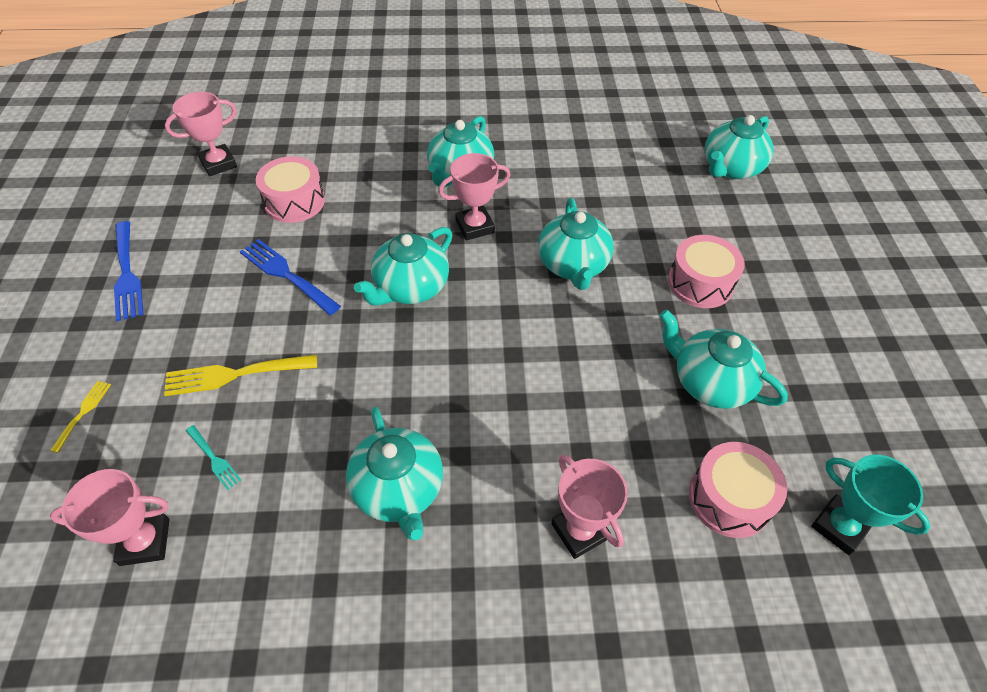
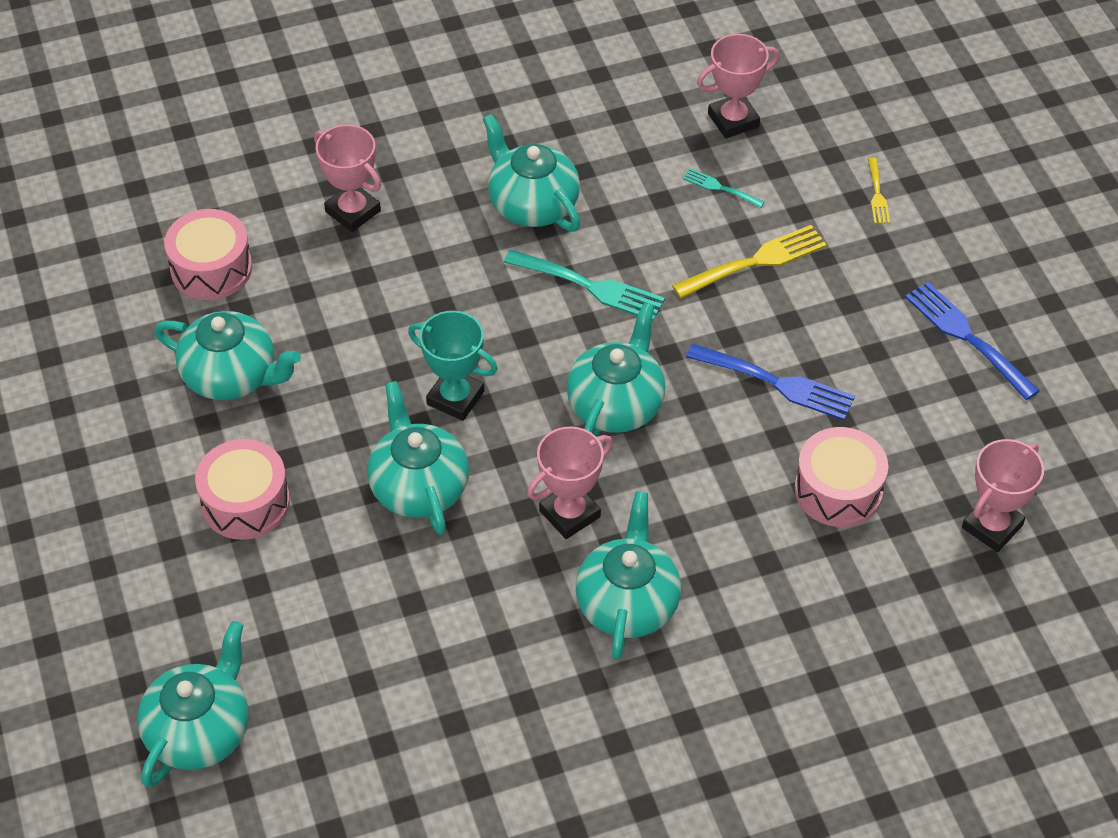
camera: 165 degrees right, 0 degrees up
turquoise trophy [811,455,930,555] -> turquoise trophy moved to [408,311,498,421]
none -> turquoise fork [504,250,665,321]

